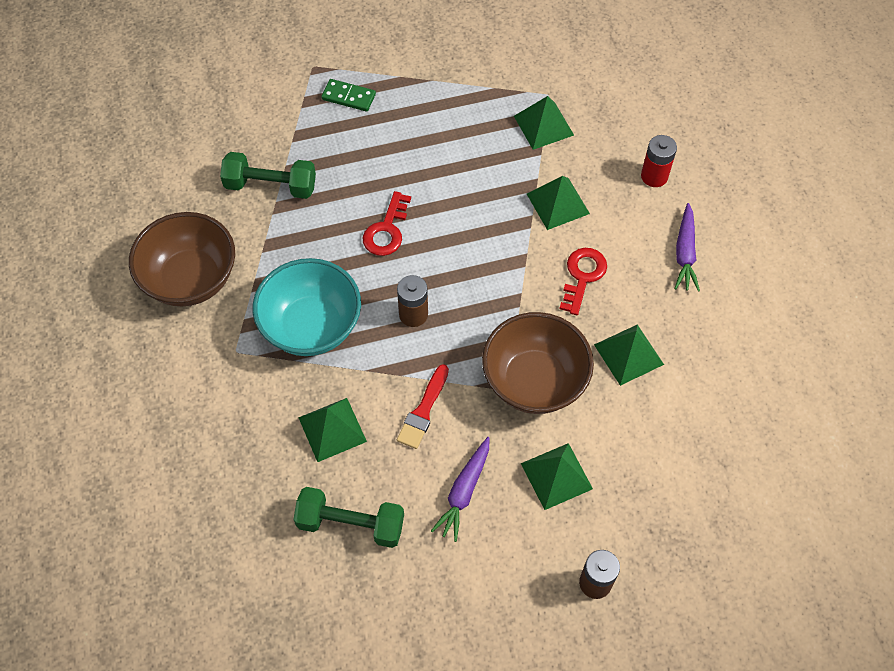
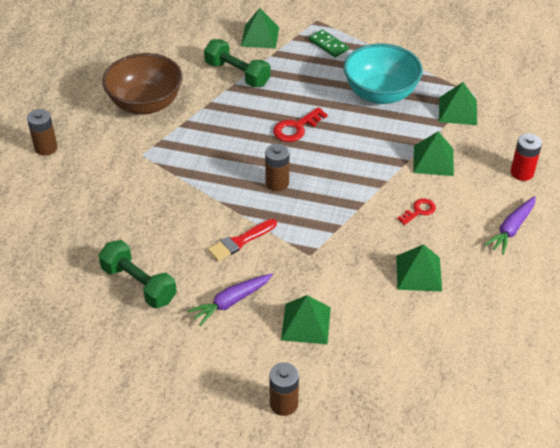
camera: 30 degrees right, 15 degrees down
turquoise bowl [253,258,361,356] -> turquoise bowl moved to [344,43,423,104]
green pyramid [298,398,367,462] -> green pyramid moved to [241,8,279,49]
brown bowl [482,312,594,414] -> none
red key [560,248,607,315] -> red key [397,198,436,225], size x0.66
none -> brown battery [27,109,57,156]

